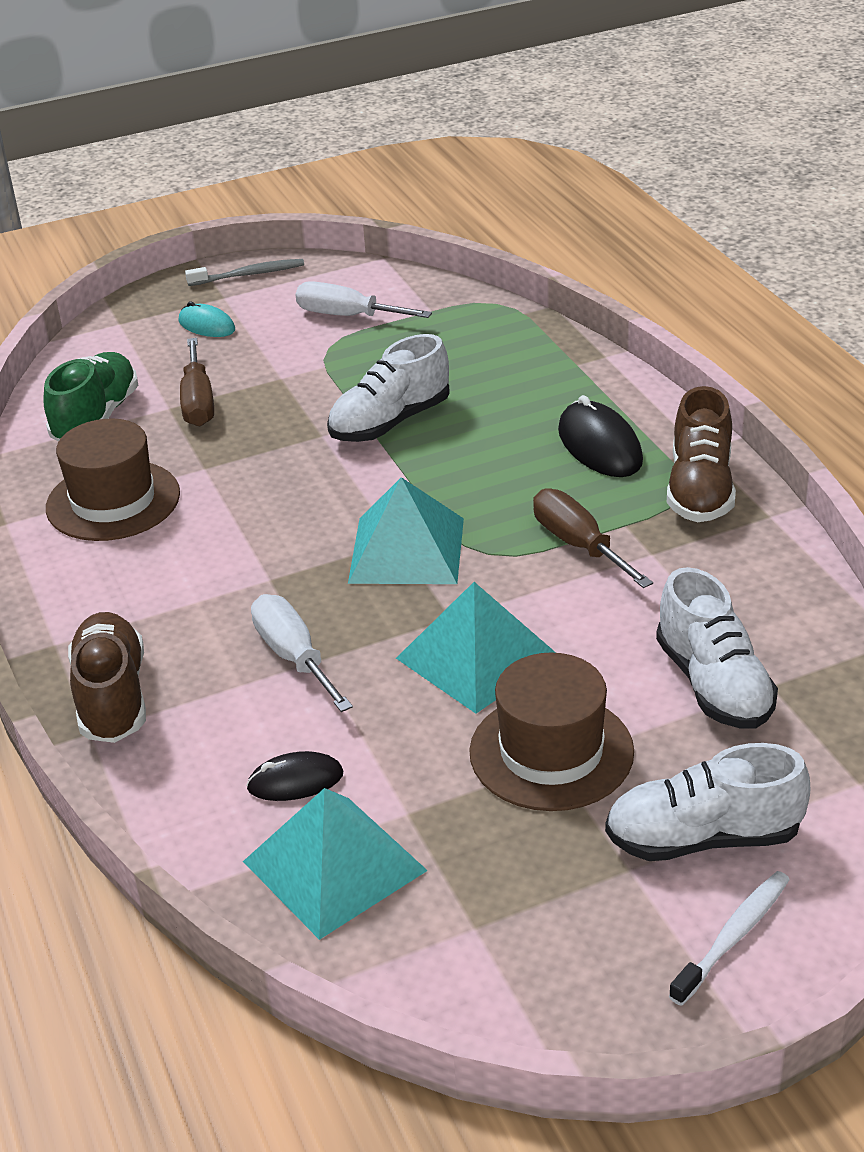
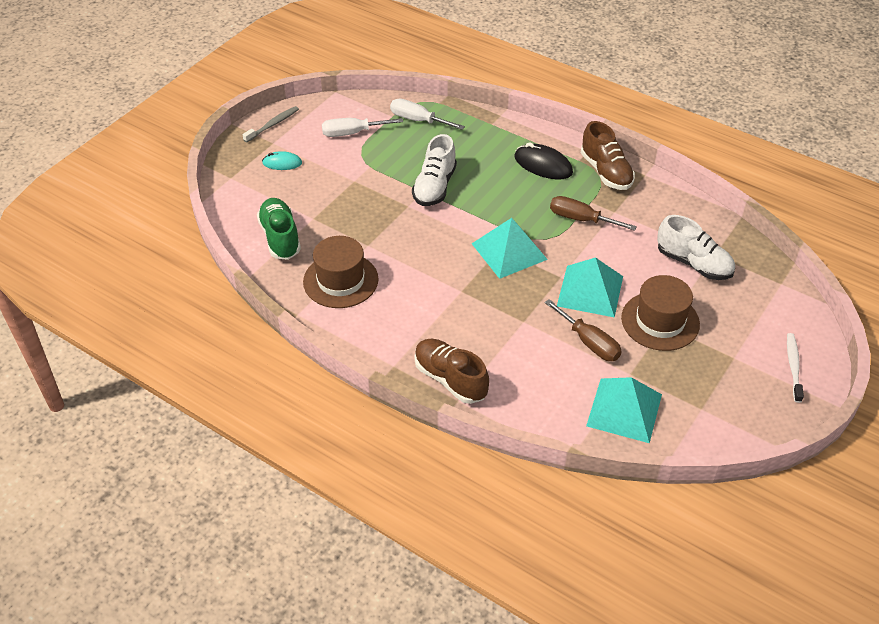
camera: 35 degrees left, 10 degrees up
brown screwdriver [180,338,214,426] -> brown screwdriver moved to [544,299,622,361]
black mouse [246,751,343,801] -> none
white screwdriver [251,594,353,712] -> white screwdriver moved to [390,99,465,130]
white shoe [605,743,810,861] -> none

